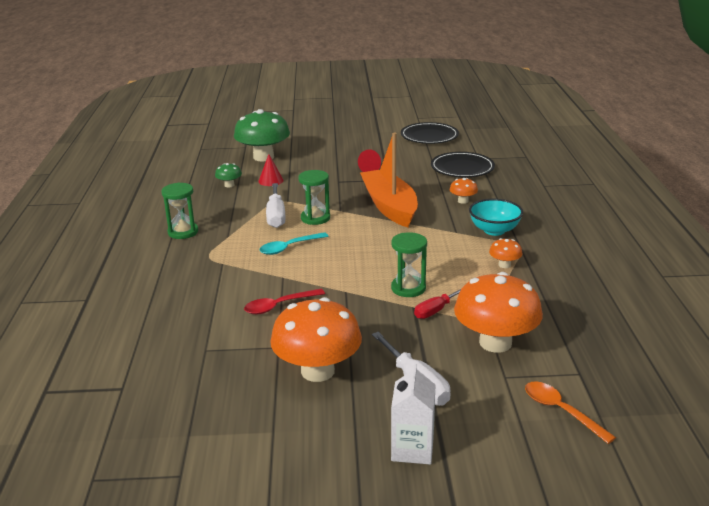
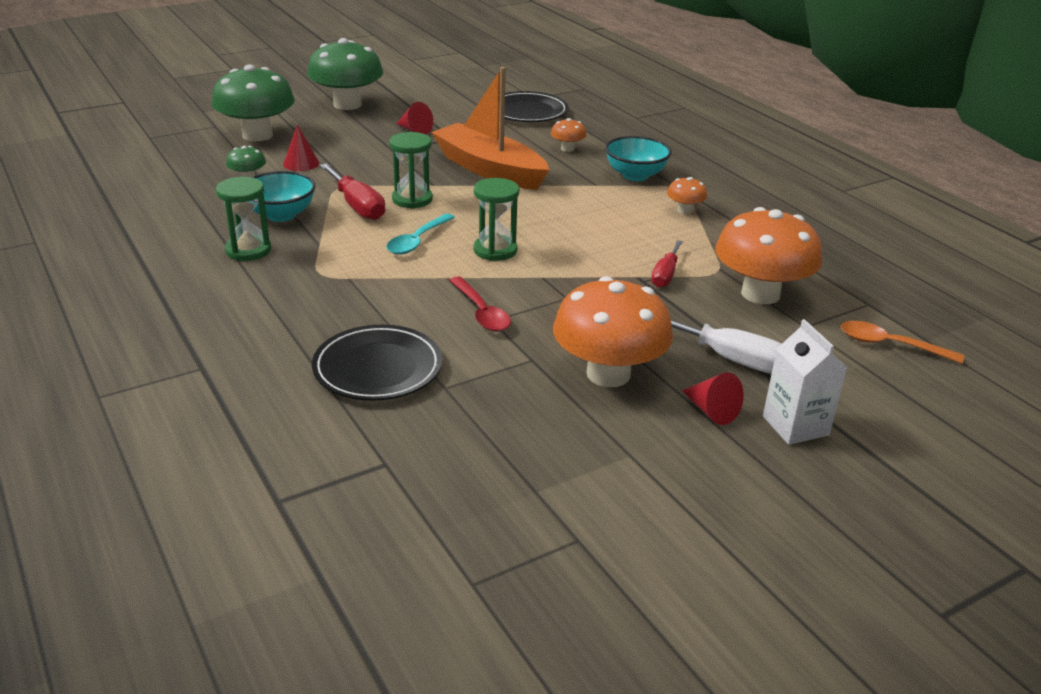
camera: 30 degrees left, 5 degrees up
red spoon [244,289,325,314] -> red spoon turned 60 degrees counterclockwise [449,276,511,332]
white screwdriver [266,183,285,228] -> red screwdriver [319,163,385,220]
green hourglass [391,232,427,297] -> green hourglass moved to [473,178,519,261]
black plate [401,122,459,144] -> black plate moved to [312,325,442,401]
none -> turquoise bowl [252,171,316,222]
none -> green mushroom [307,38,383,110]
none -> red cone [682,372,744,425]

